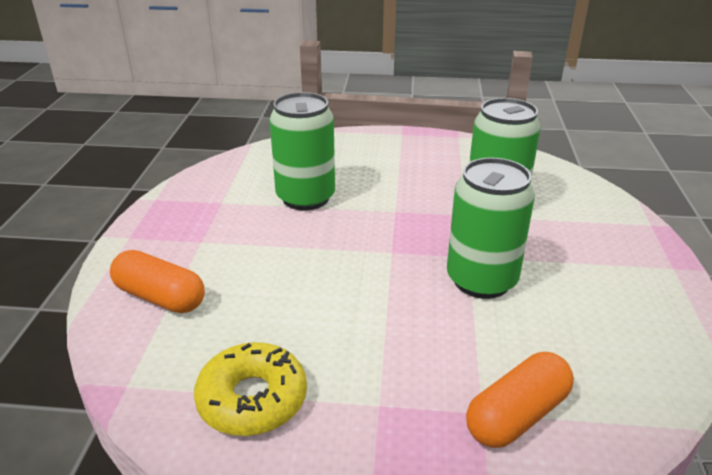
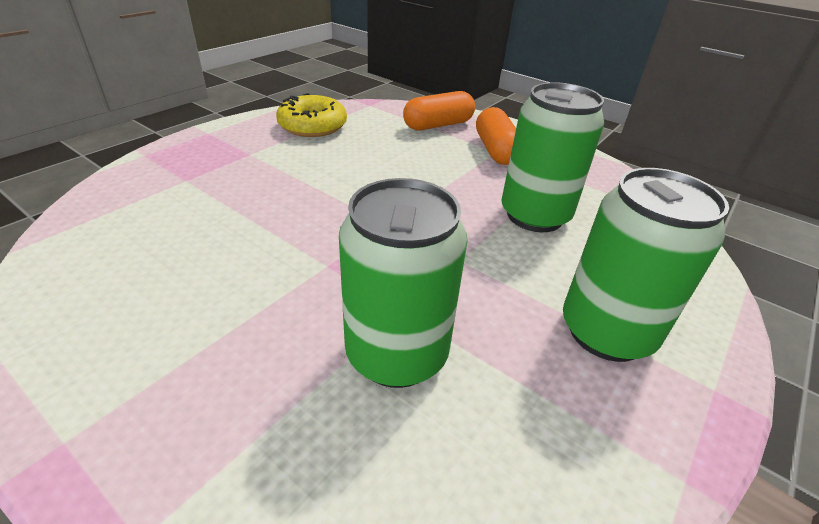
camera: 120 degrees right, 5 degrees up
green can [447,158,535,299] -> green can moved to [563,168,729,362]
orange capsule [466,352,574,448] -> orange capsule moved to [476,107,516,165]

